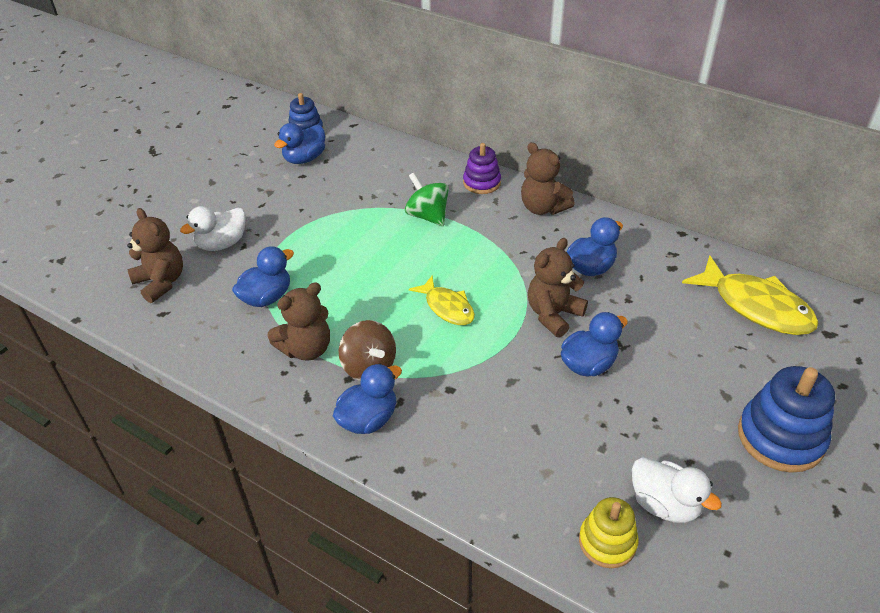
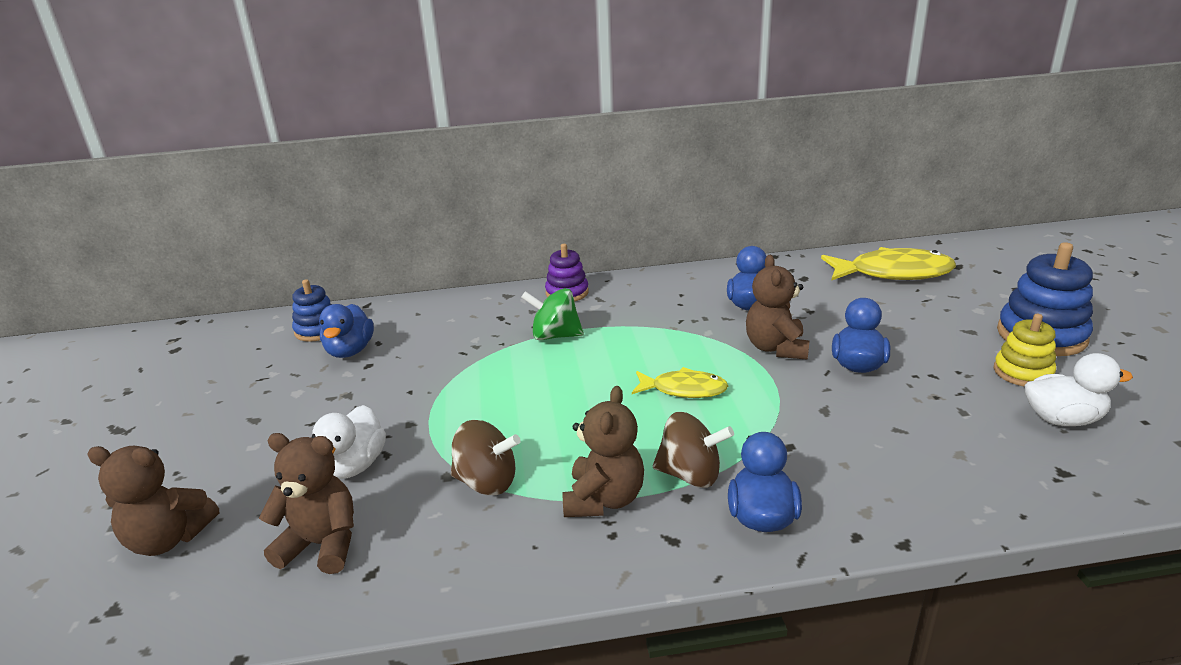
camera: 40 degrees left, 15 degrees down
blue duck [232,246,294,307] -> brown spinning top [451,420,521,495]
brown teddy bear [521,142,575,215] -> brown teddy bear moved to [87,446,219,556]
yellow stacking toy [579,497,639,568] -> yellow stacking toy moved to [994,314,1056,387]

